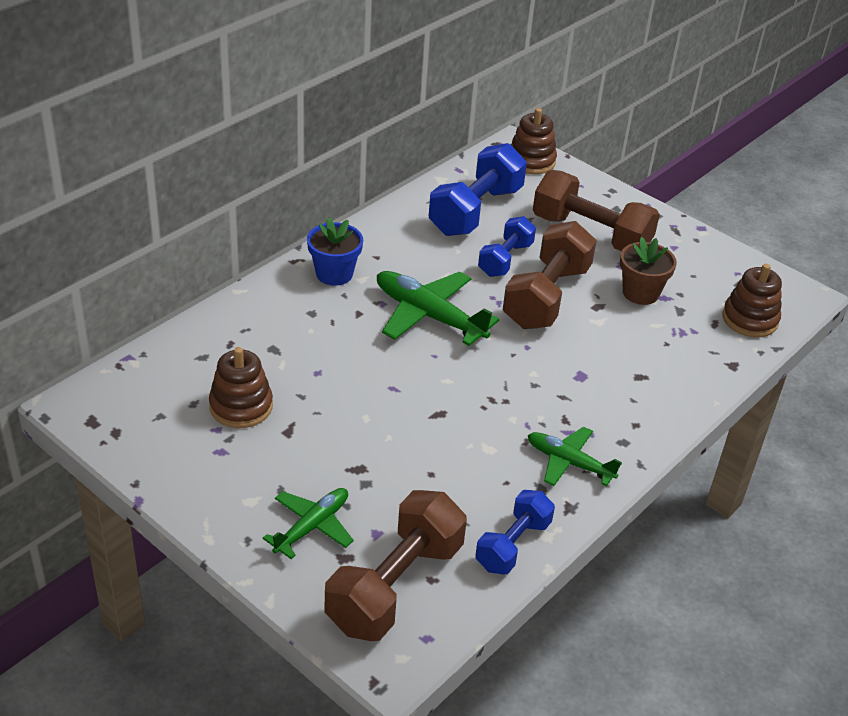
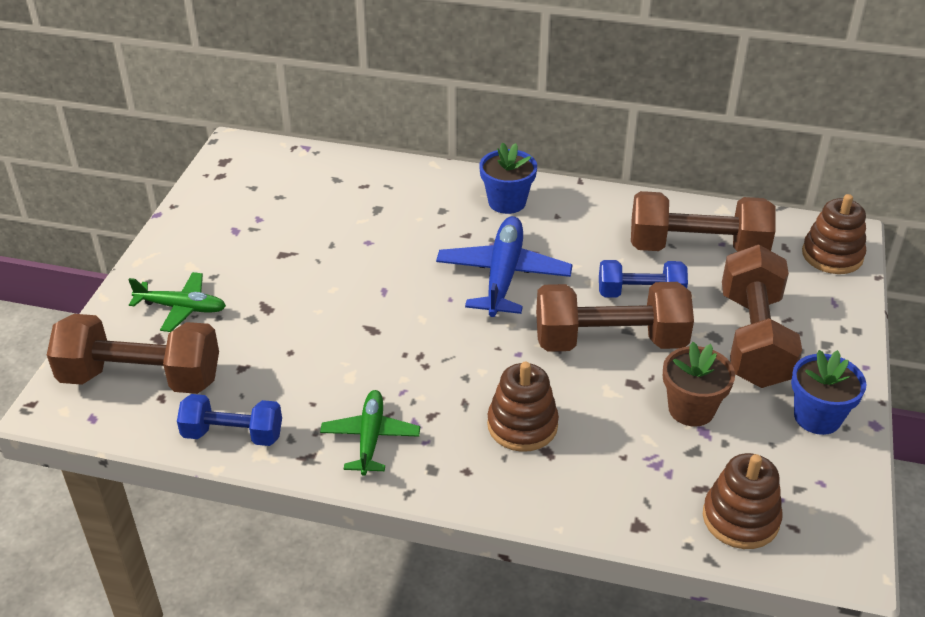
camera: 65 degrees right, 0 degrees up
brown stacking toy [209,347,273,428] -> brown stacking toy moved to [487,362,559,452]
green plane [377,271,499,346] -> blue plane [436,216,573,317]
blue dumbbell [429,143,527,236] -> brown dumbbell [631,191,775,252]
none -> blue flower pot [791,350,866,435]

